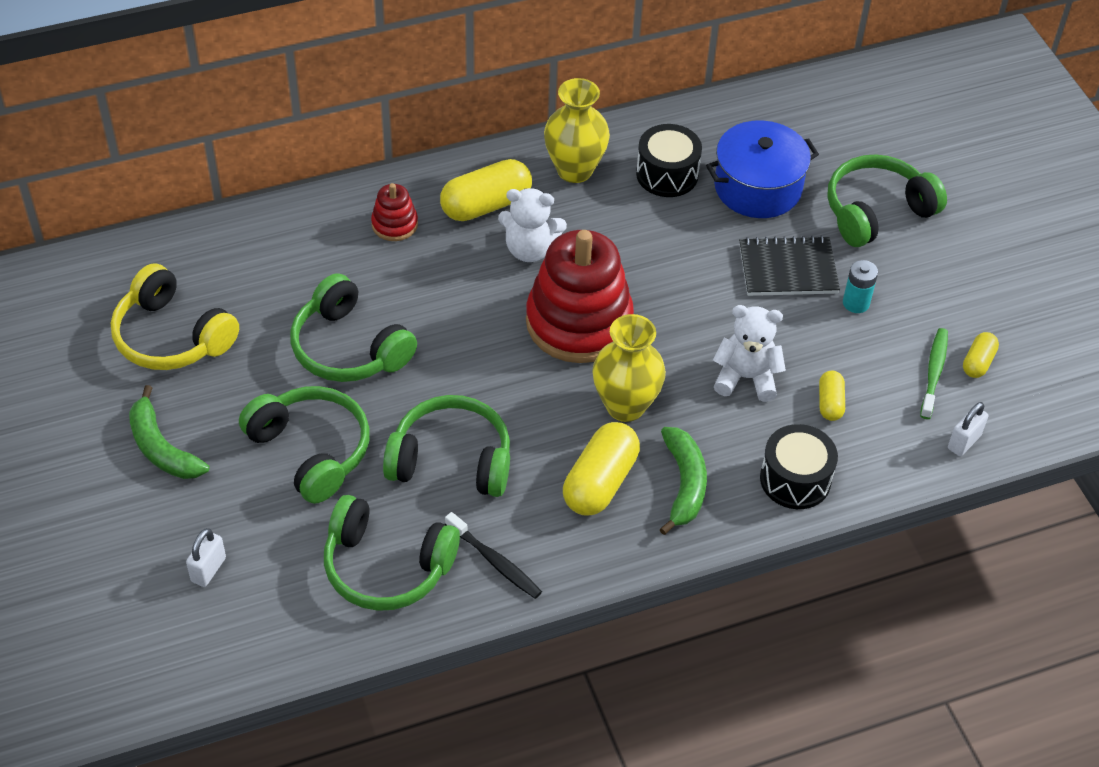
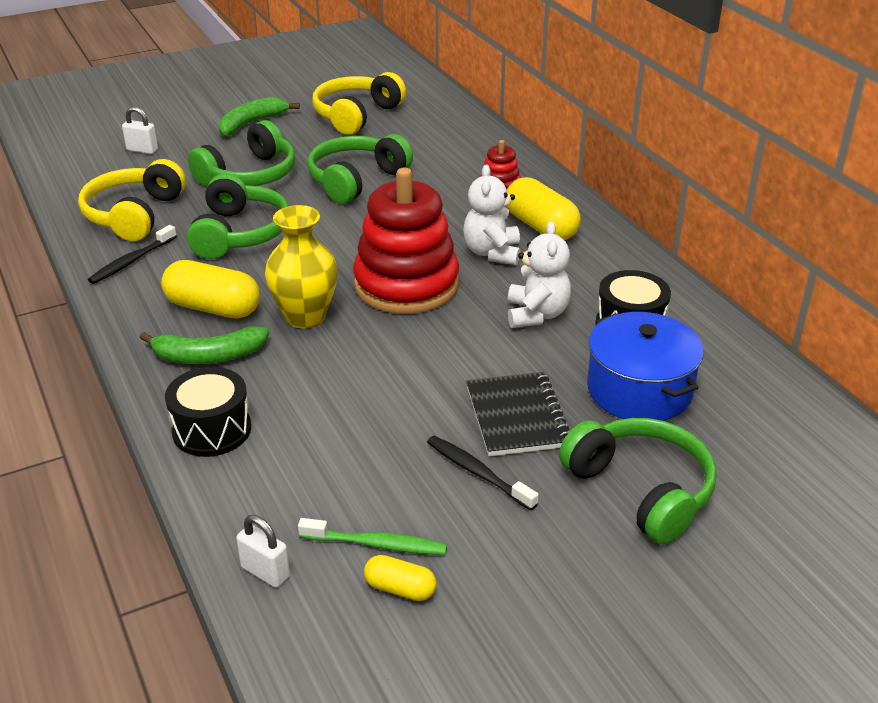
camera: 85 degrees right, 15 degrees down
green headphones [324,495,460,611] -> yellow headphones [78,159,186,241]
yellow vase [544,78,610,183] -> none
white teddy bear [713,305,786,402] -> white teddy bear moved to [508,221,571,328]
yellow capsule [819,371,845,421] -> none
turquoise battery [843,260,878,313] -> black toothbrush [427,436,539,511]

